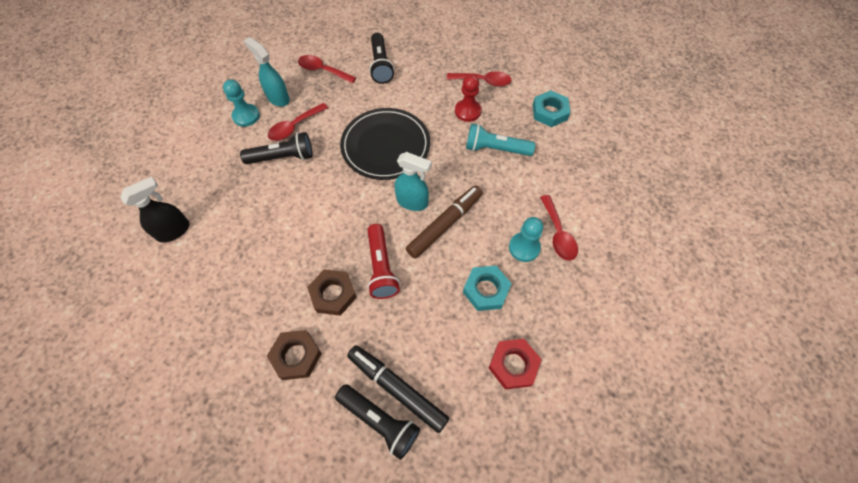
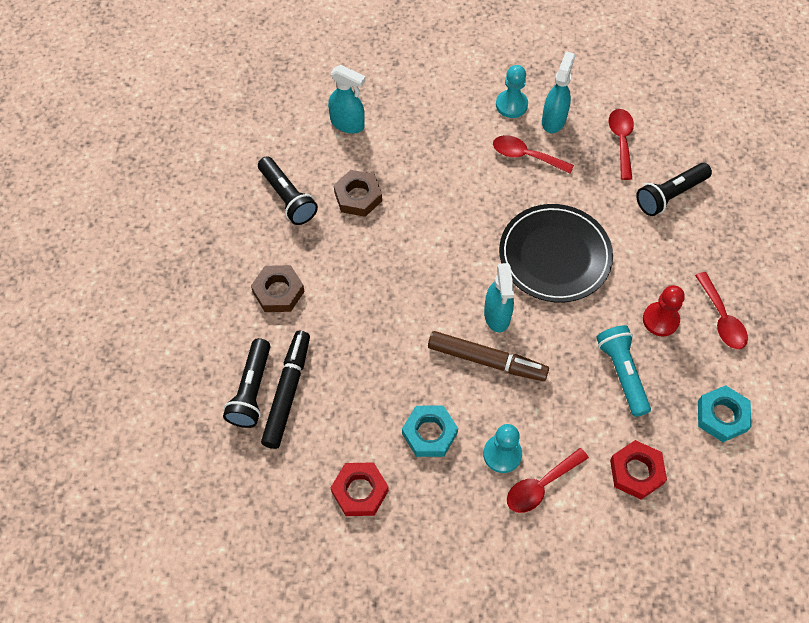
camera: 65 degrees right, 0 degrees up
black spray bottle [120,176,190,243] -> turquoise spray bottle [328,65,366,134]
black flashlight [240,132,312,164] -> black flashlight moved to [258,156,318,225]
brown nut [307,269,357,316] -> brown nut moved to [334,170,382,217]
red flashlight [367,224,400,299] -> none
none -> red nut [610,440,667,500]

